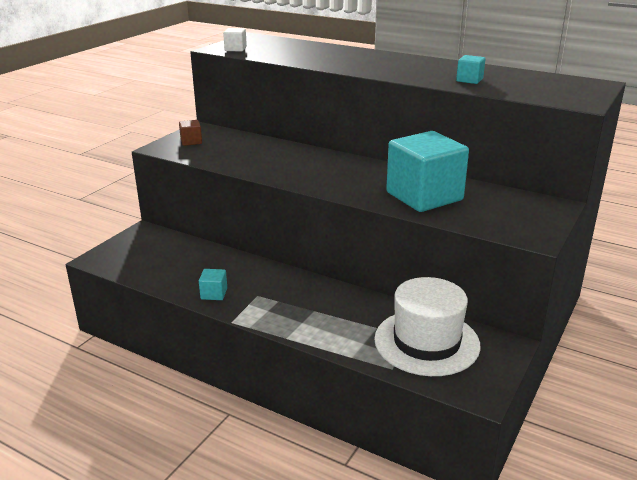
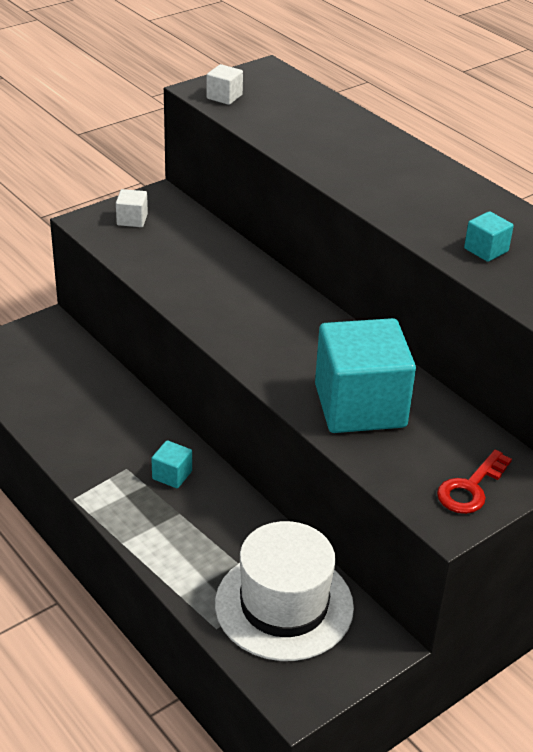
camera: 20 degrees right, 10 degrees up
brown cube [179,120,202,146] -> white cube [116,189,148,227]
turquoise cube [199,269,227,300] -> turquoise cube moved to [151,440,192,488]
none -> red key [437,450,512,514]

